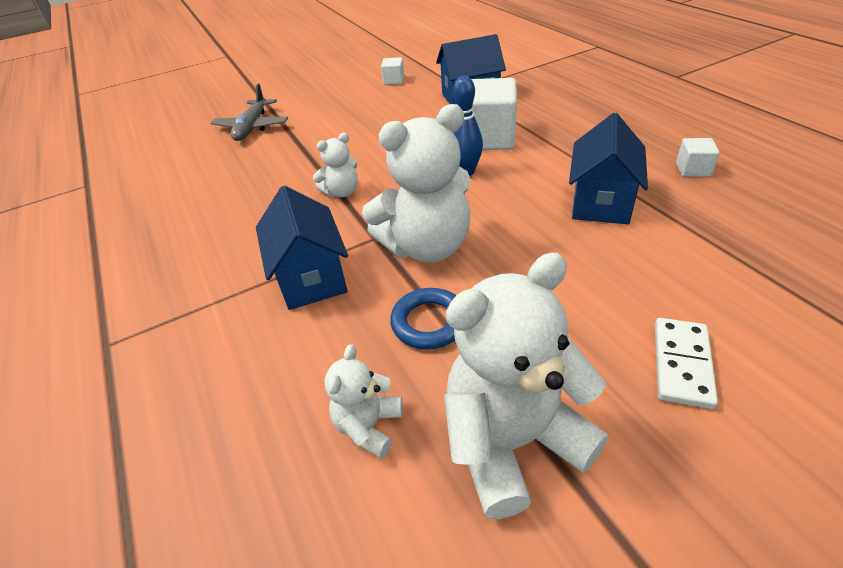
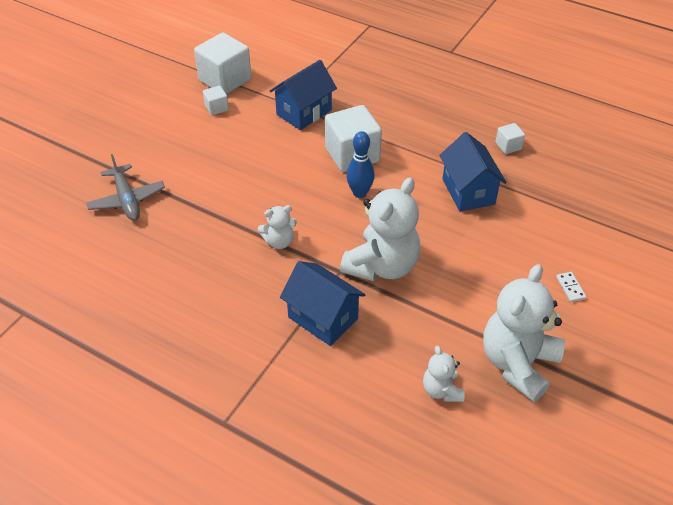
camera: 35 degrees left, 5 degrees up
white teddy bear [313,133,358,197] -> white teddy bear turned 45 degrees clockwise [258,205,297,249]
blue ring [390,288,456,349] -> none
white domino [655,318,718,409] -> white domino [556,272,586,302], size x0.60
none -> white cube [194,32,252,94]

